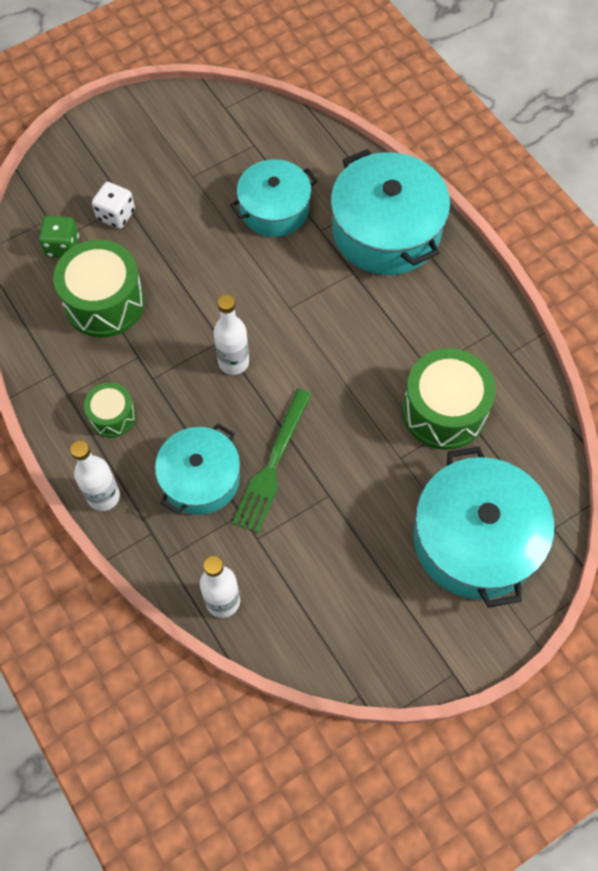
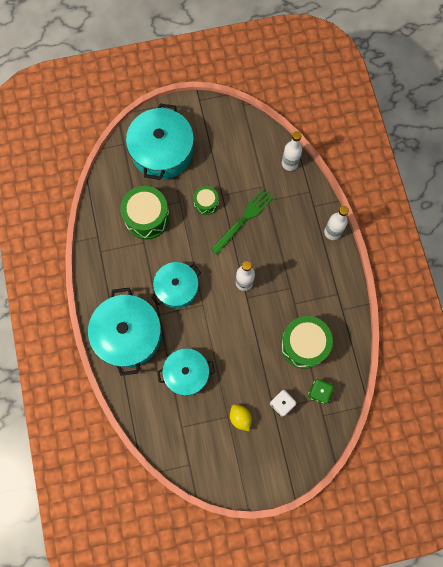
camera: 160 degrees left, 10 degrees up
green drum [84,383,136,438] -> green drum moved to [193,186,219,215]
turquoise pot [155,423,240,515] -> turquoise pot moved to [151,262,201,309]
none -> yellow lemon [230,405,252,431]

